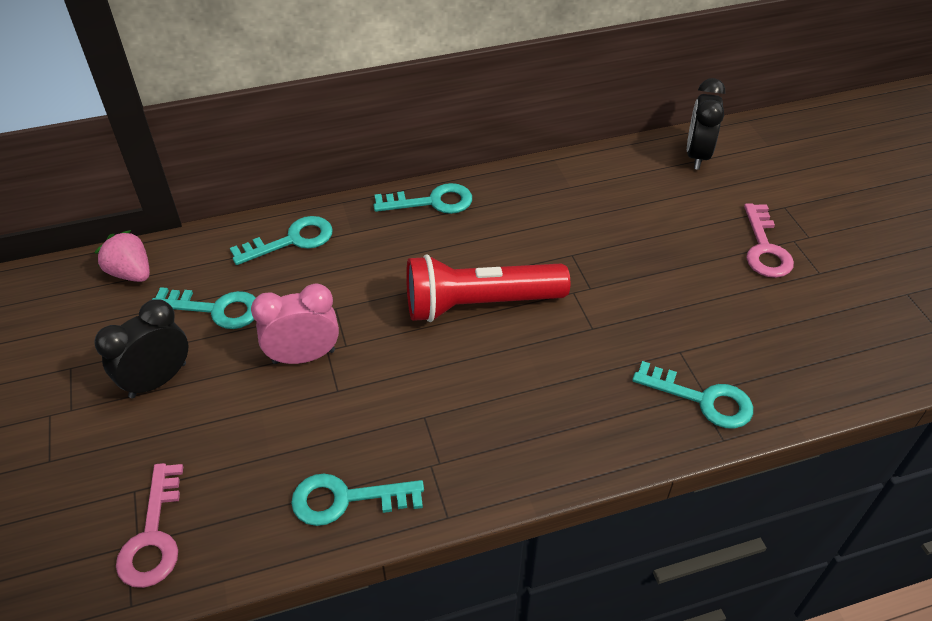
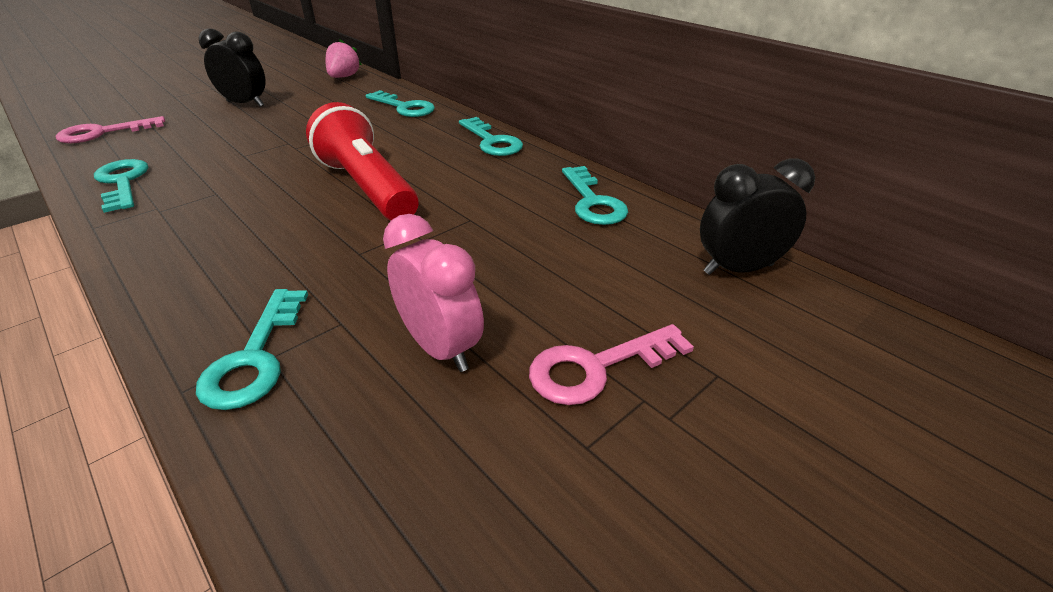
camera: 65 degrees right, 10 degrees down
turquoise key [152,287,256,329] -> turquoise key moved to [562,166,628,225]
pink clock [251,283,339,364] -> pink clock moved to [383,214,484,372]

